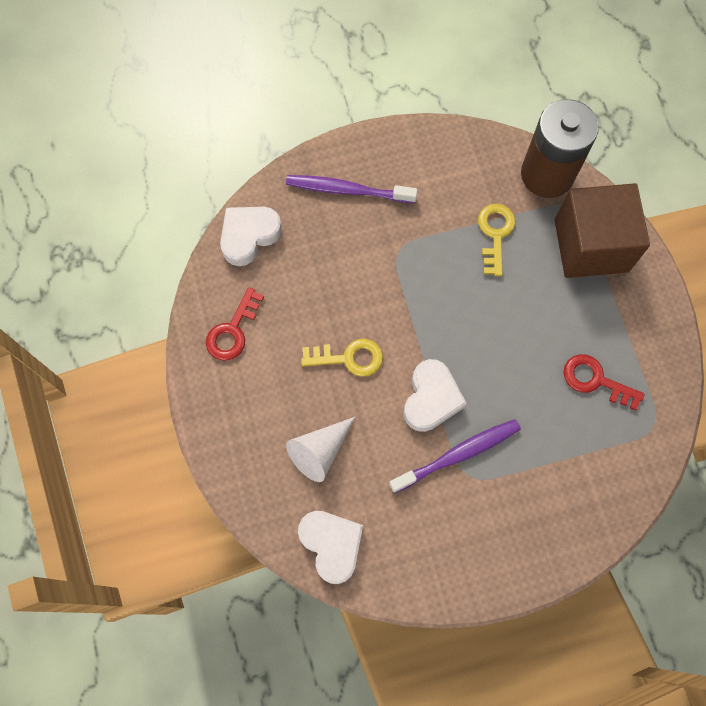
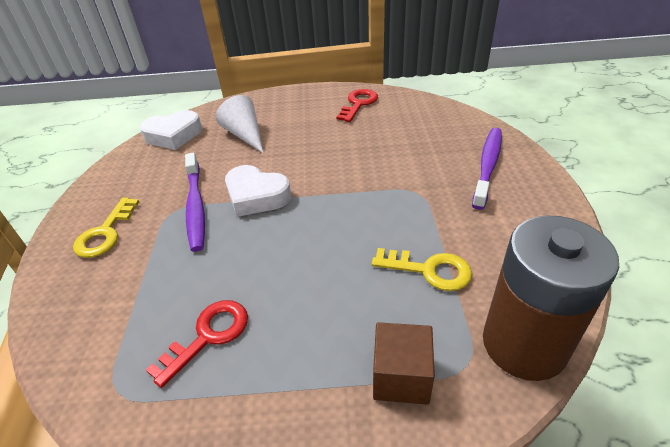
camera: 105 degrees right, 30 degrees down
red key [206,287,264,361] -> red key turned 75 degrees clockwise [337,89,378,122]
white heart [220,207,282,266] -> none
yellow key [301,339,383,377] -> yellow key moved to [73,197,139,258]
brown cube [555,183,650,278] -> brown cube [373,322,435,405], size x0.54

